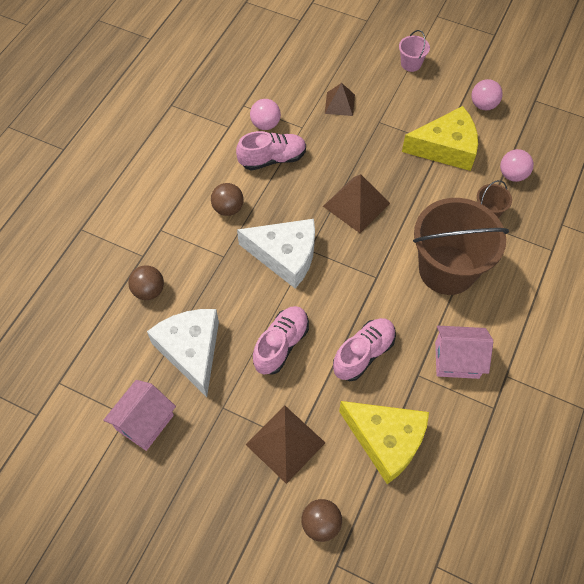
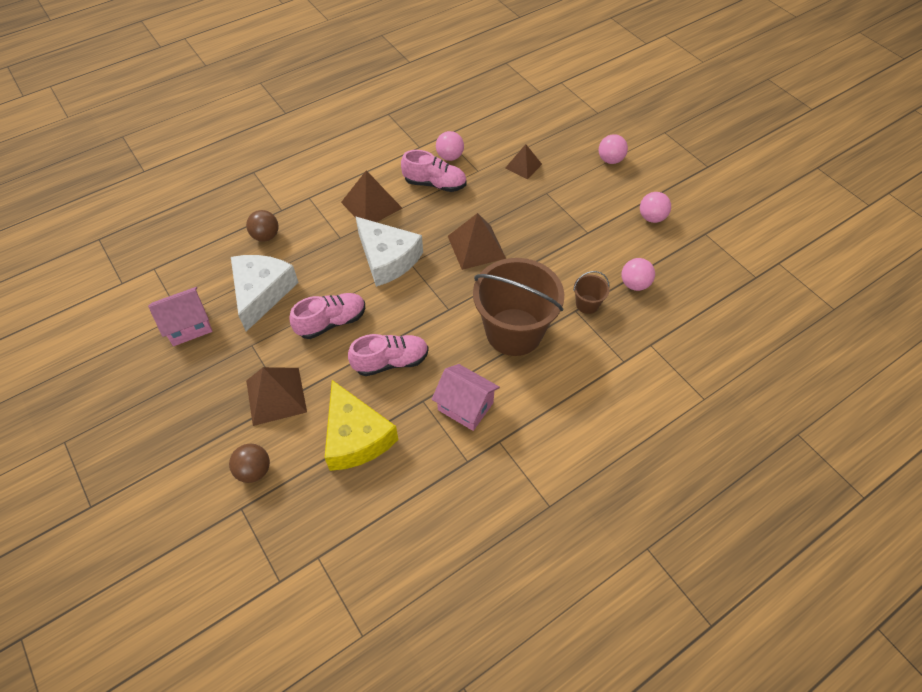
camera: 30 degrees right, 5 degrees down
brown ball [211,183,244,216] -> brown pyramid [341,170,402,222]
pink bucket [399,30,430,72] -> pink ball [599,134,628,164]
yellow cheese [402,106,478,171] -> none

